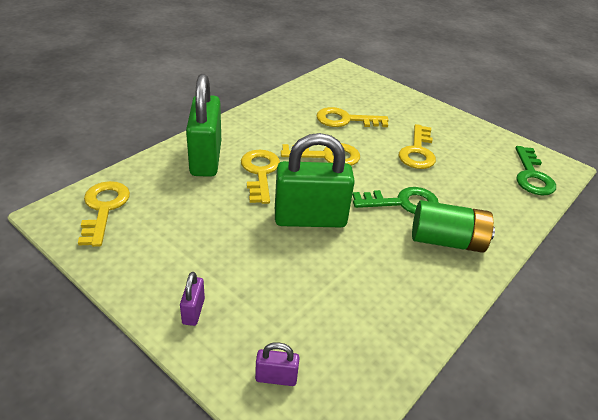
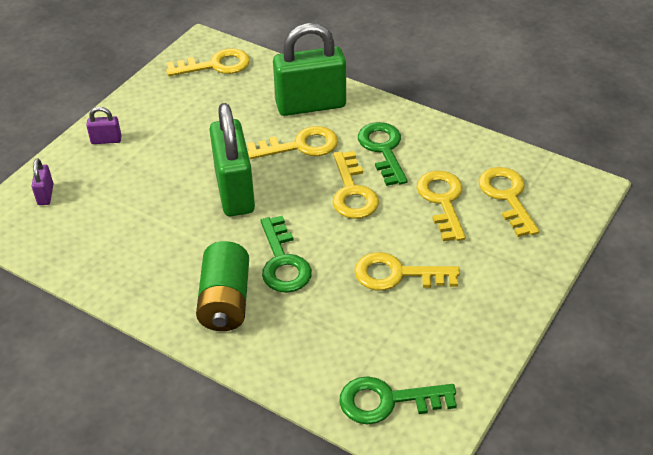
camera: 85 degrees right, 5 degrees up
none -> green key [358,122,408,186]
none -> yellow key [478,167,540,237]

